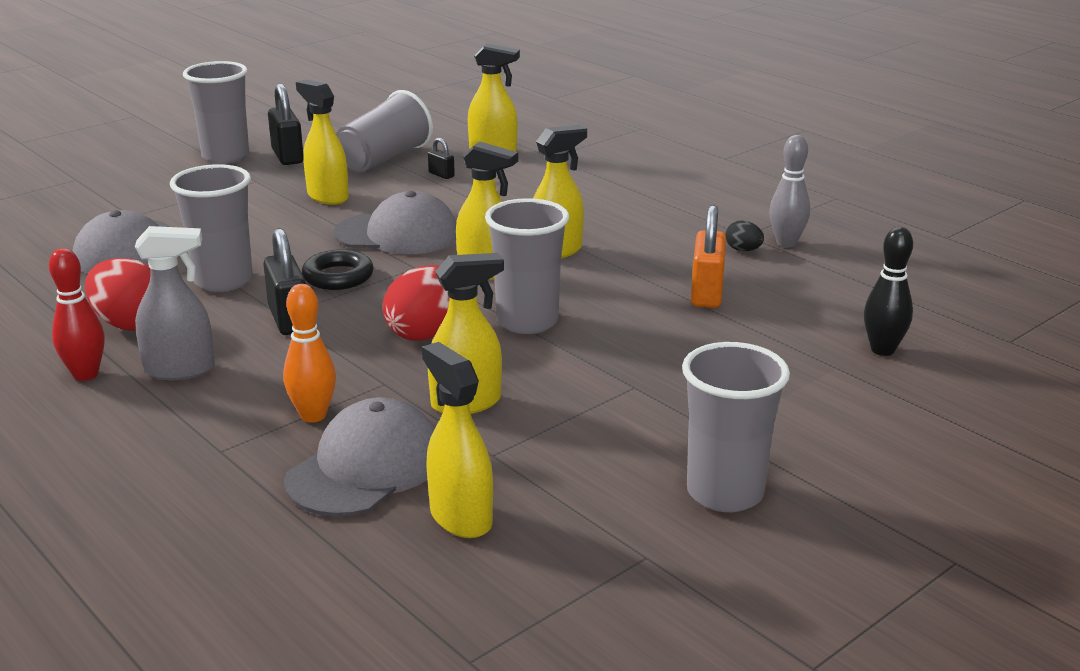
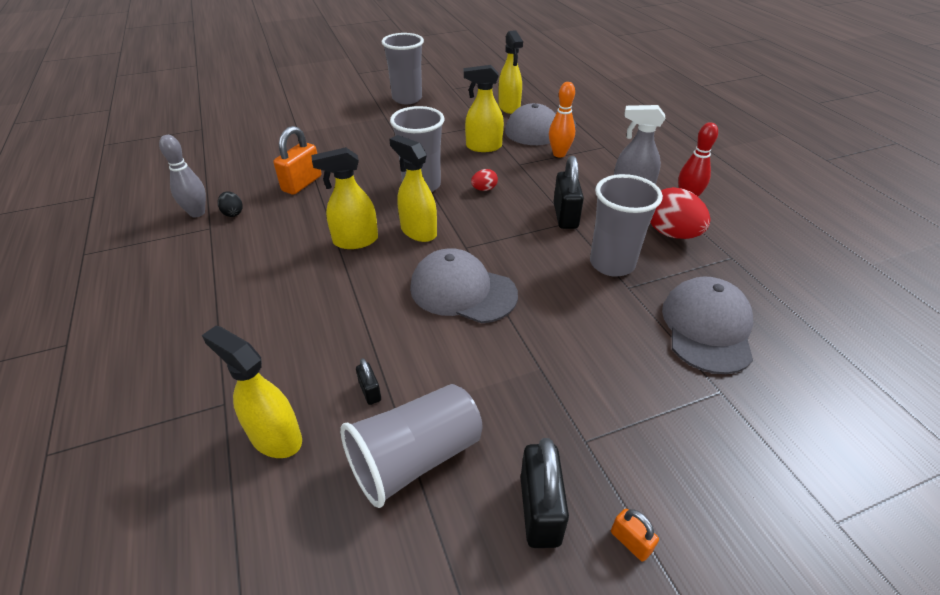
camera: 160 degrees left, 15 degrees up
grey cup [183,61,249,164] -> orange padlock [611,509,659,562]
yellow spray bottle [296,80,349,205] -> none
black ring [302,249,374,290] -> none
red egg [383,265,450,341] -> red egg [471,169,498,191], size x0.49
black bowling pin [864,227,913,356] -> none

